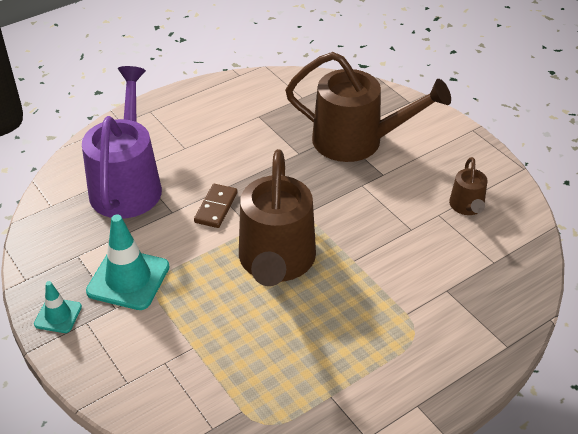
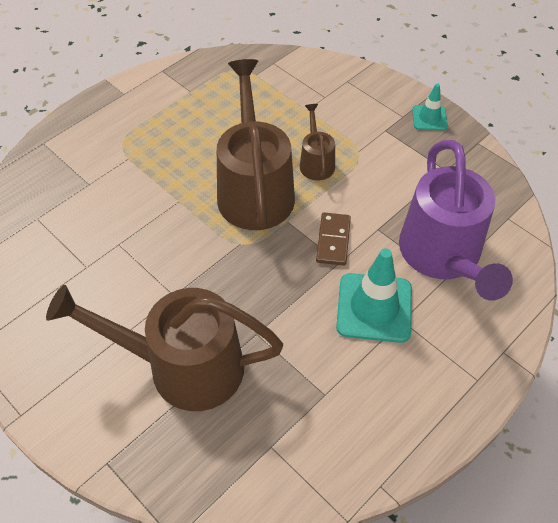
camera: 170 degrees right, 10 degrees up
turquoise traffic cone [86,215,170,310] -> turquoise traffic cone moved to [336,248,412,343]
brown watering can [449,157,487,215] -> brown watering can moved to [300,104,335,180]

